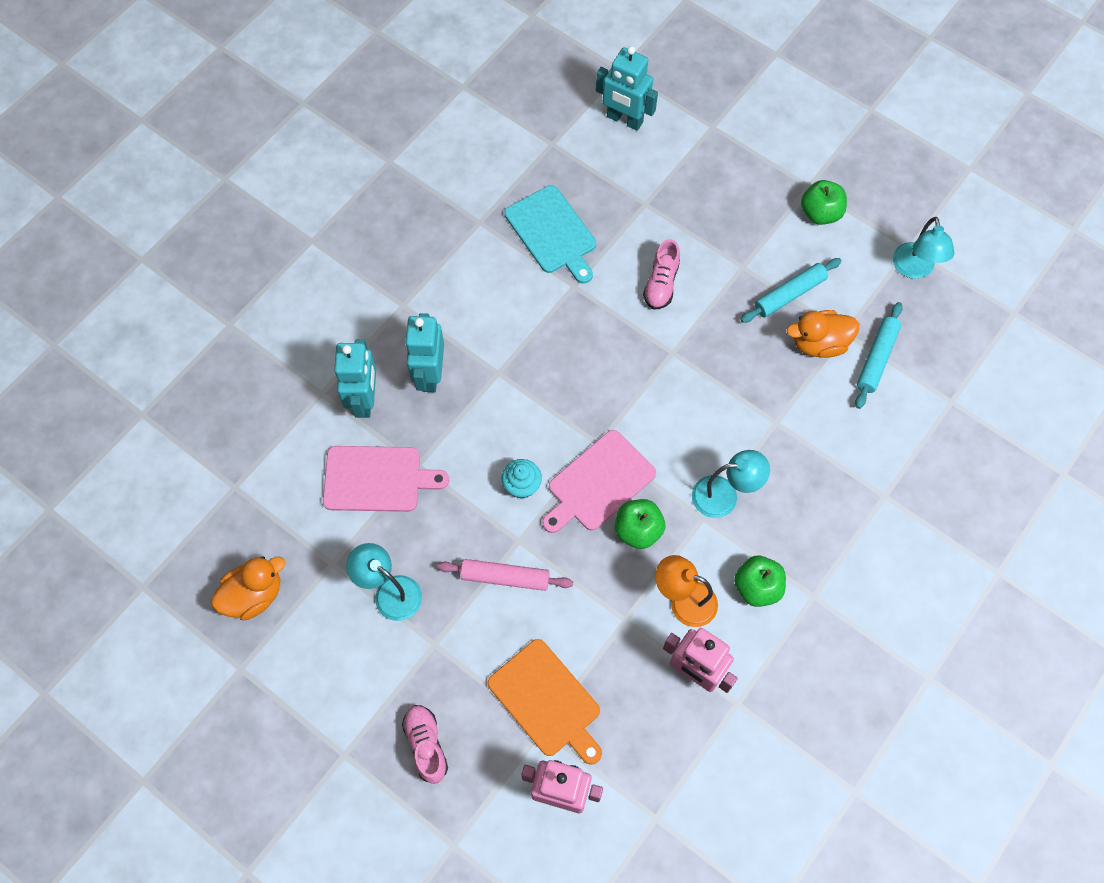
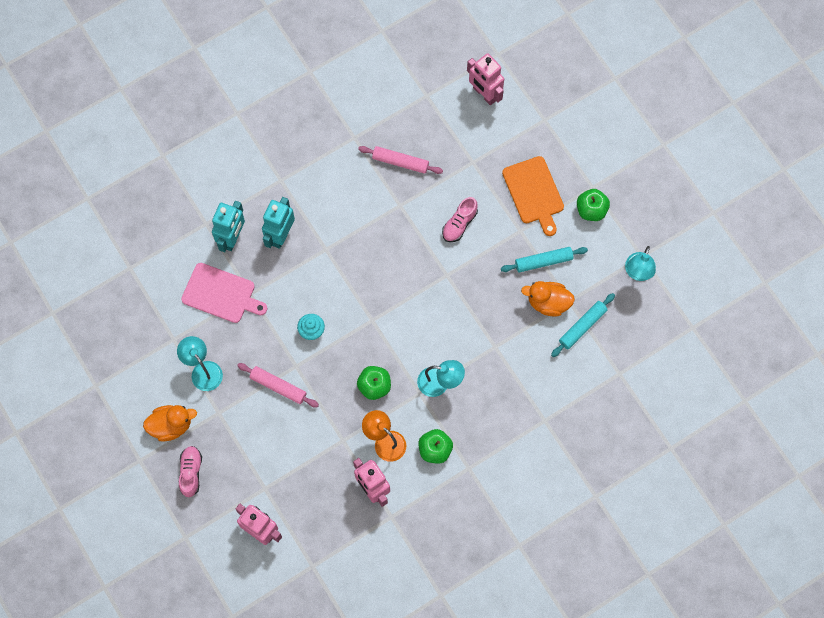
camera: 20 degrees right, 5 degrees up
orange duck [211,556,285,620] -> orange duck moved to [143,405,197,441]
orange cutting board [488,639,602,765] -> orange cutting board moved to [502,156,564,236]
turquoise cutting board [504,185,596,284] -> pink rolling pin [358,146,443,174]
pink cutting board [542,430,656,533] -> none
turquoise robot [596,46,658,131] -> pink robot [467,53,504,105]

